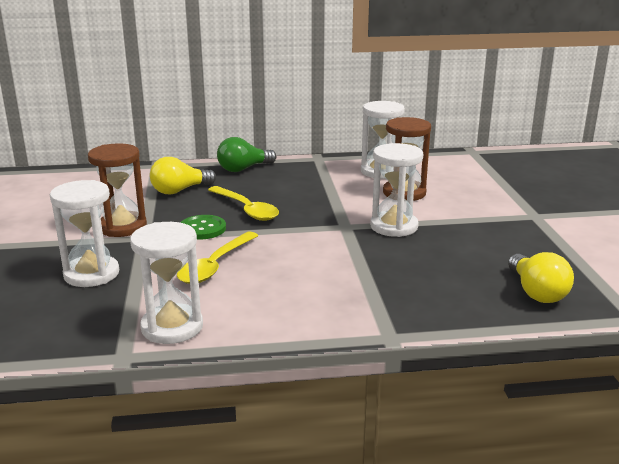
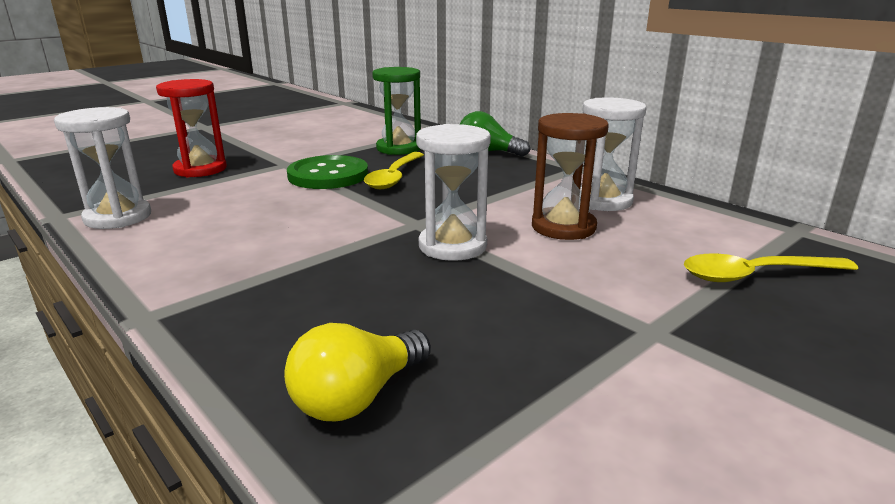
camera: 55 degrees right, 0 degrees up
white hourglass [50,180,119,287] -> red hourglass [156,79,227,178]
brown hourglass [88,143,147,237] -> none
yellow light bulb [150,157,216,194] -> green hourglass [372,67,421,155]
yellow spoon [177,232,259,284] -> yellow spoon moved to [684,253,858,282]
green button [180,215,226,239] -> green button [287,155,368,189], size x1.59

